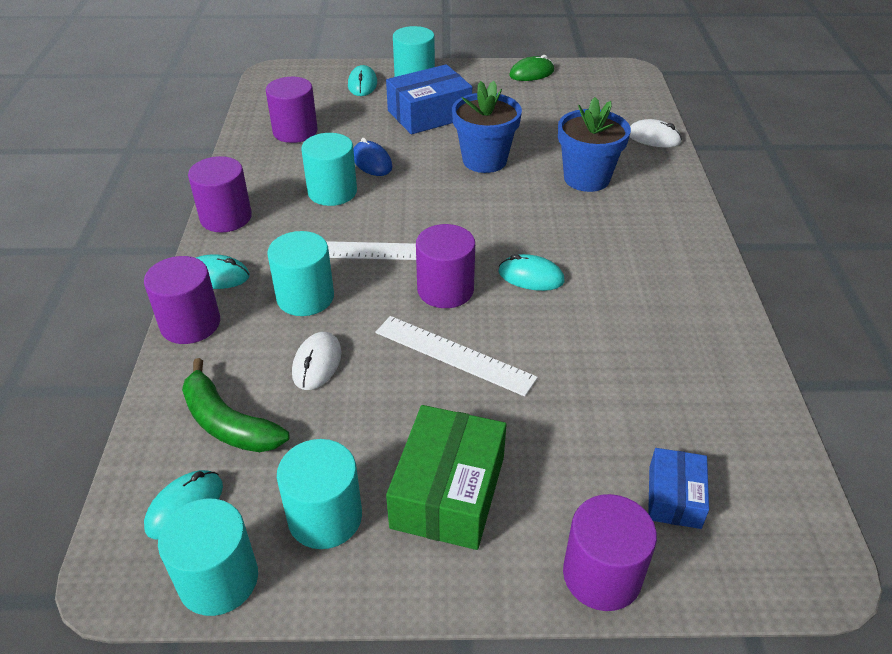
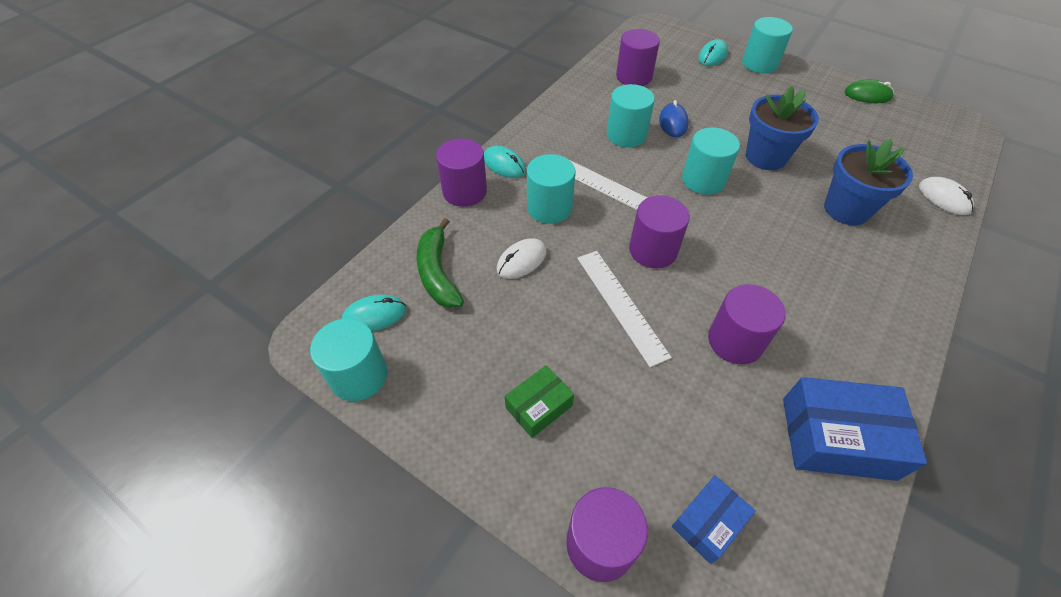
camera: 35 degrees right, 10 degrees up
purple cylinder [188,156,252,233] -> purple cylinder moved to [708,284,786,364]
turquoise cylinder [277,439,362,549] -> turquoise cylinder moved to [682,127,740,195]
blue box [386,64,472,134] -> blue box moved to [783,377,927,481]
green box [386,405,506,550] -> green box [505,365,574,438], size x0.57
turquoise mouse [499,254,564,291] -> none

